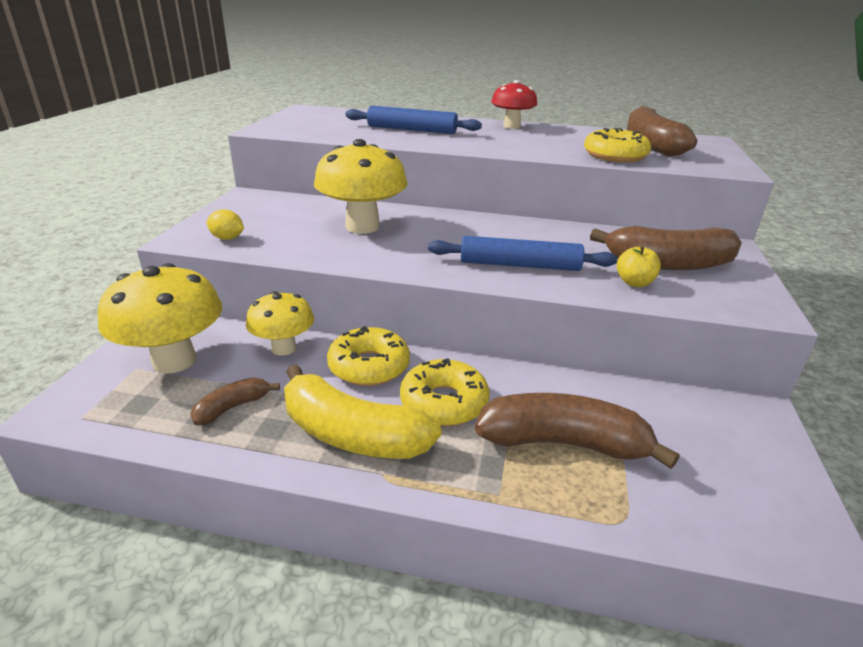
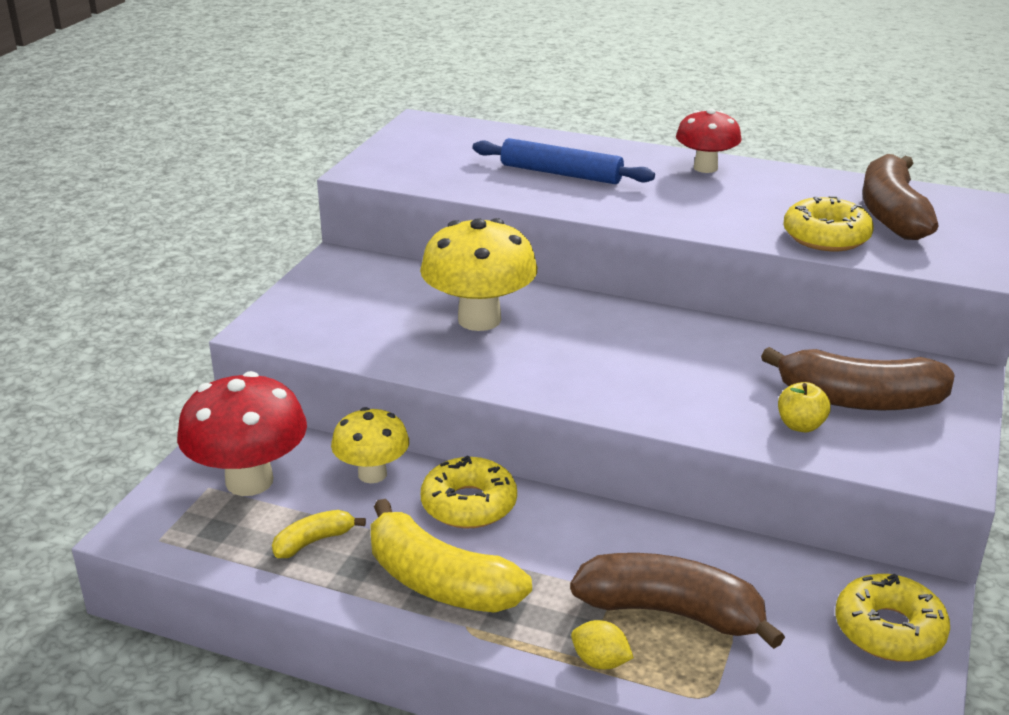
camera: 10 degrees right, 0 degrees up
yellow mushroom [98,263,222,374] -> red mushroom [177,371,307,496]
brown banana [191,377,280,426] -> yellow banana [272,510,366,558]
yellow lemon [207,209,244,240] -> yellow lemon moved to [571,620,634,669]
yellow donut [400,358,490,426] -> yellow donut moved to [835,574,950,662]
blue rolling pin [428,236,618,271] -> none

